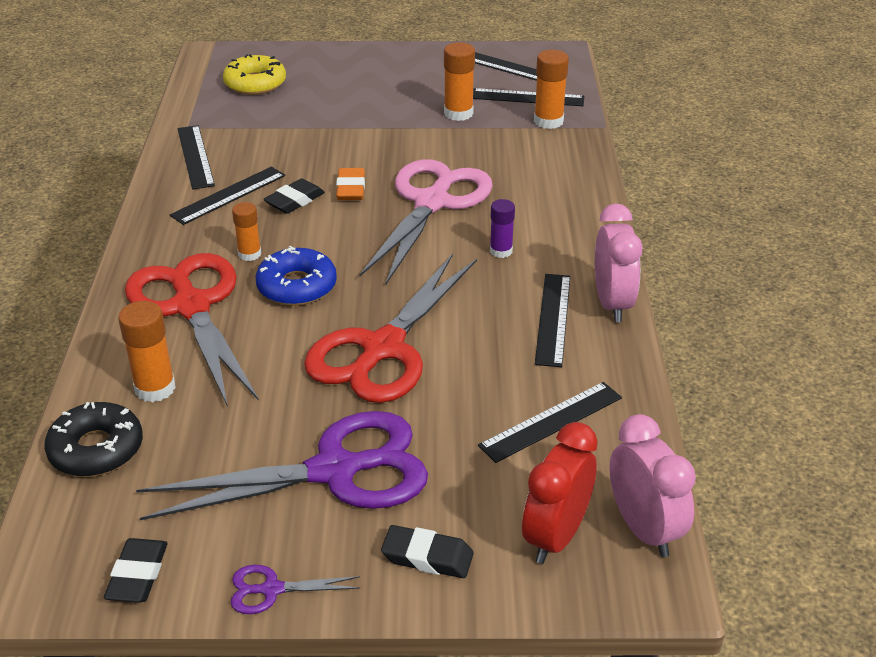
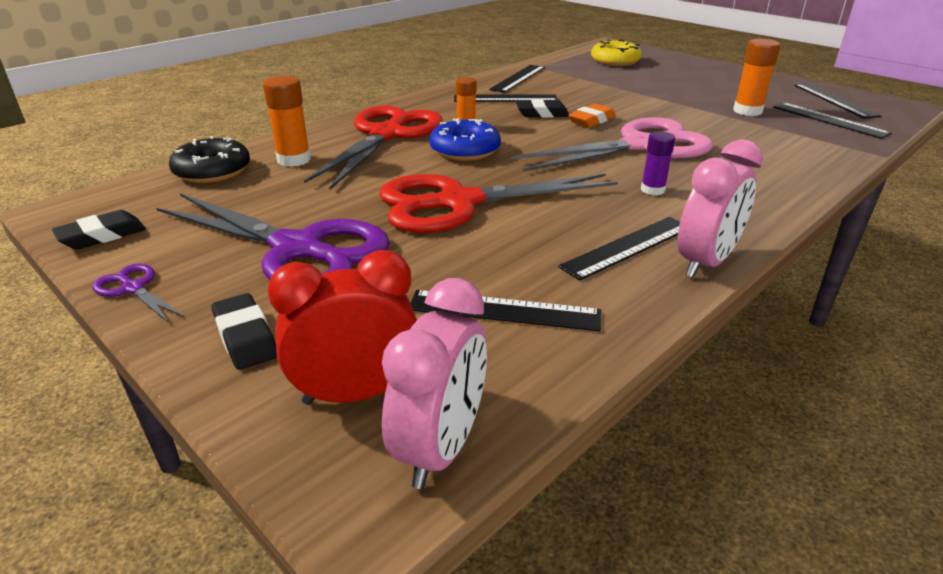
camera: 45 degrees right, 5 degrees down
orange glue stick [534,50,569,129] -> none

